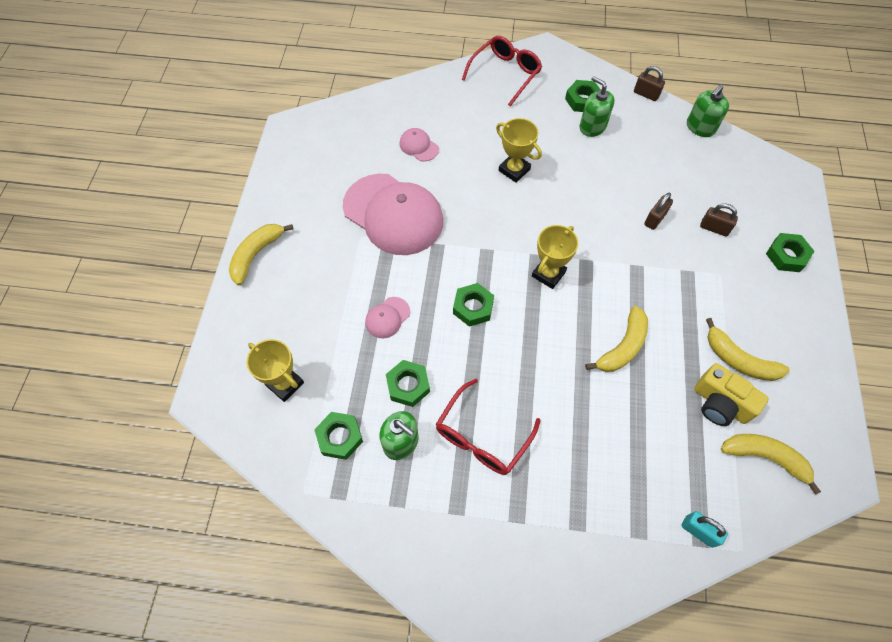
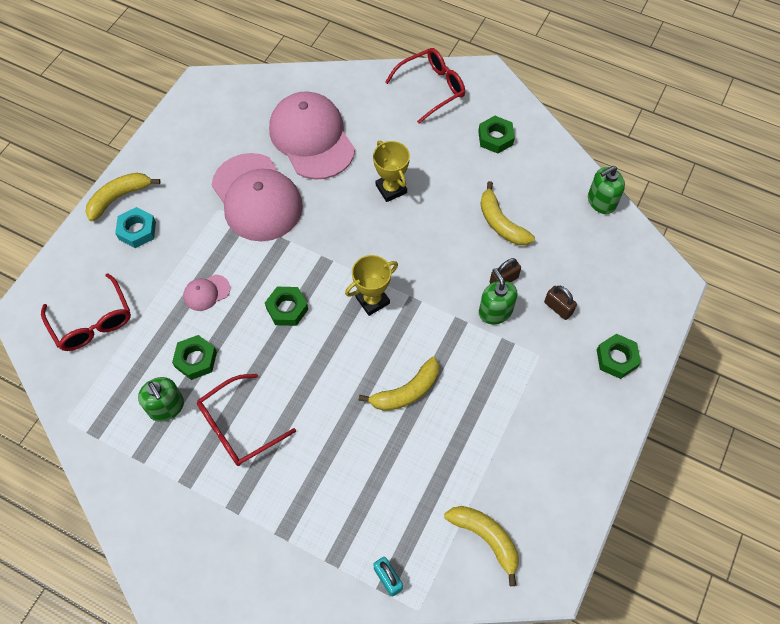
camera: 20 degrees right, 0 degrees up
yellow trophy [247,339,304,402] -> red glasses [41,273,131,351]
green nut [314,412,363,460] -> none
pink cap [400,128,439,161] -> pink cap [269,91,355,180], size x2.38
green soap dispenser [580,76,614,137] -> green soap dispenser moved to [479,268,518,324]
brown padlock [634,66,665,101] -> none
yellow camera [694,363,769,426] -> none
yellow banana [706,318,790,381] -> yellow banana moved to [480,181,535,245]
none -> turquoise nut [115,207,156,248]

